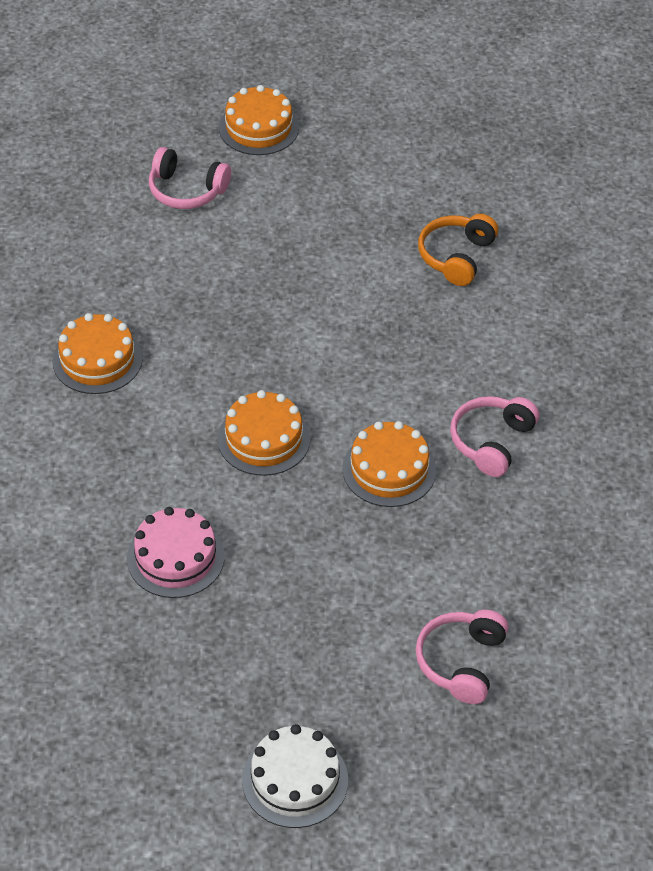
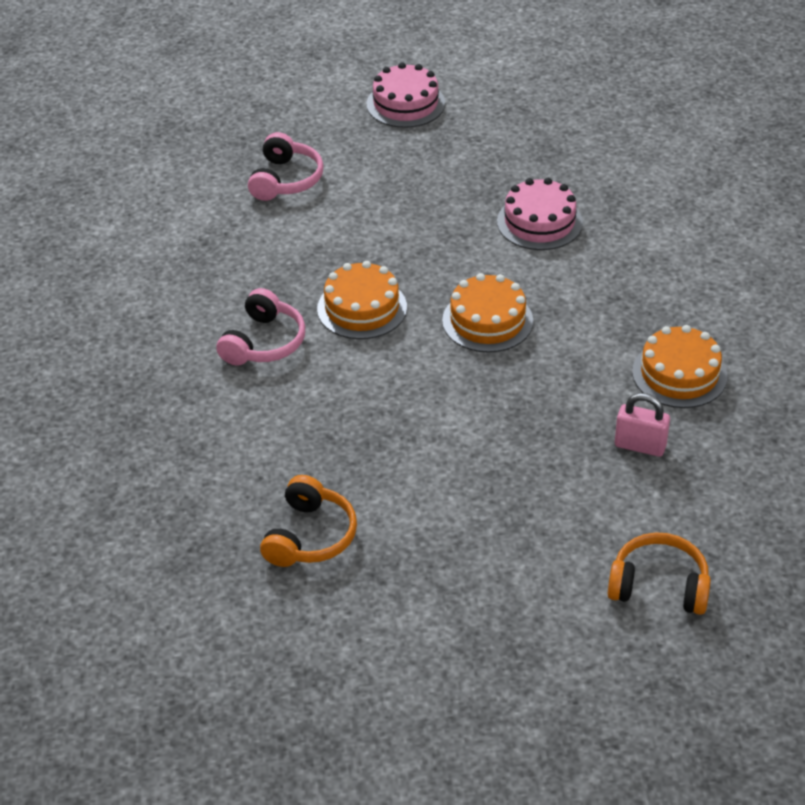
camera: 175 degrees right, 5 degrees down
pink headphones [149,147,231,209] -> orange headphones [608,532,711,615]
orange cake [219,85,299,155] -> none
white cake [242,724,348,828] -> pink cake [366,62,445,128]
none -> pink padlock [615,393,670,457]

